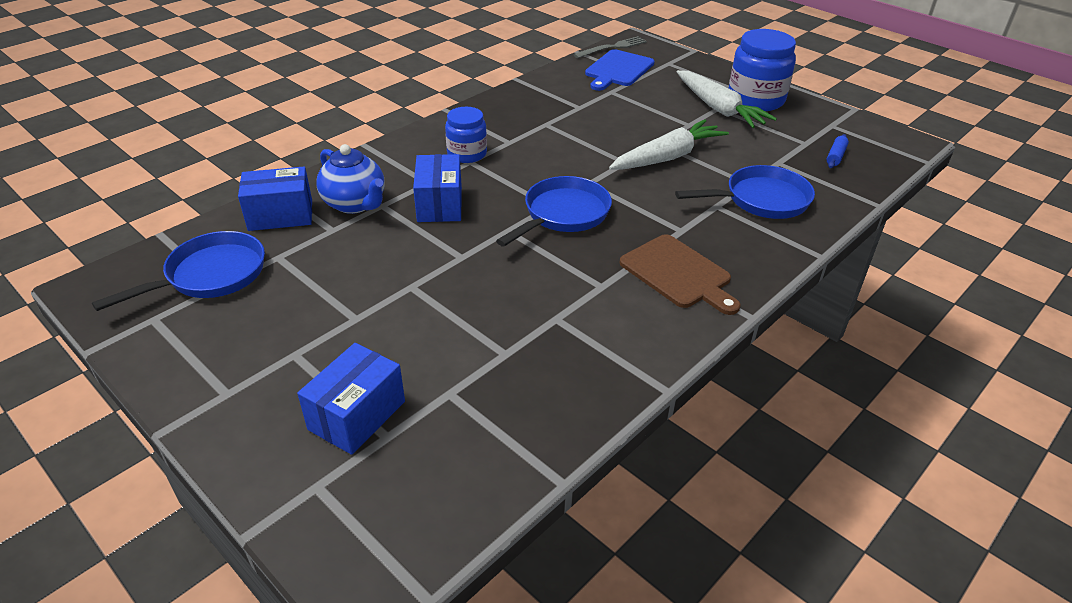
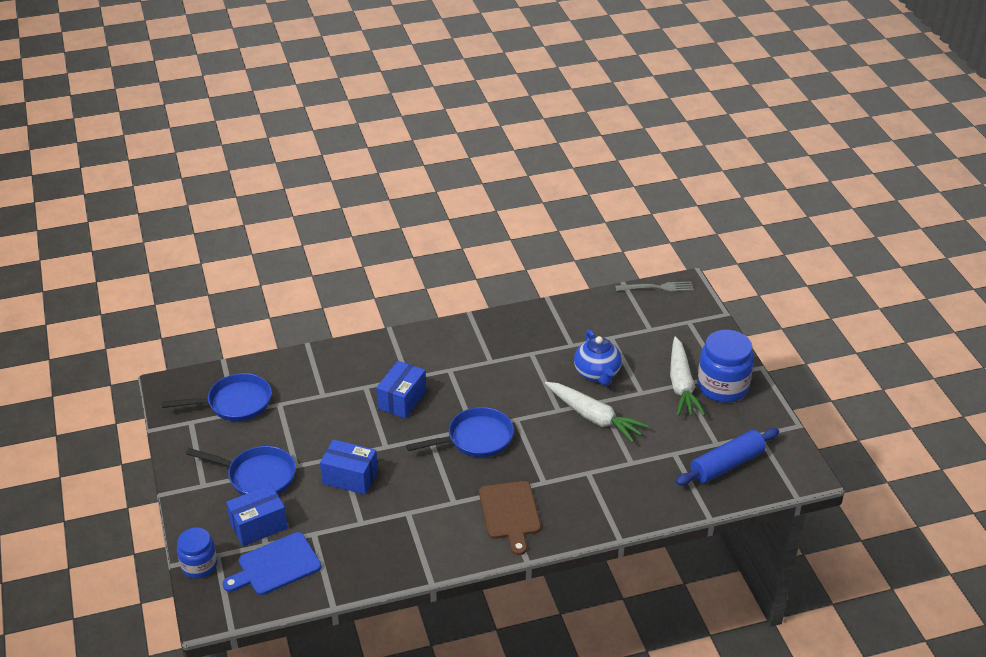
camera: 30 degrees right, 0 degrees up
blue box [238,167,312,231] -> blue box moved to [320,439,378,494]
blue teapot [316,144,385,214] -> blue teapot moved to [574,330,622,386]
blue jar [445,107,487,163] -> blue jar moved to [177,528,217,578]
blue cutting board [585,49,654,91] -> blue cutting board moved to [222,532,321,595]
white carrot [609,120,729,170] -> white carrot turned 45 degrees clockwise [545,382,649,443]
blue pan [675,165,815,219] -> blue pan moved to [186,446,296,495]
blue rolling pin [826,134,849,168] -> blue rolling pin [676,428,779,485], size x2.19

